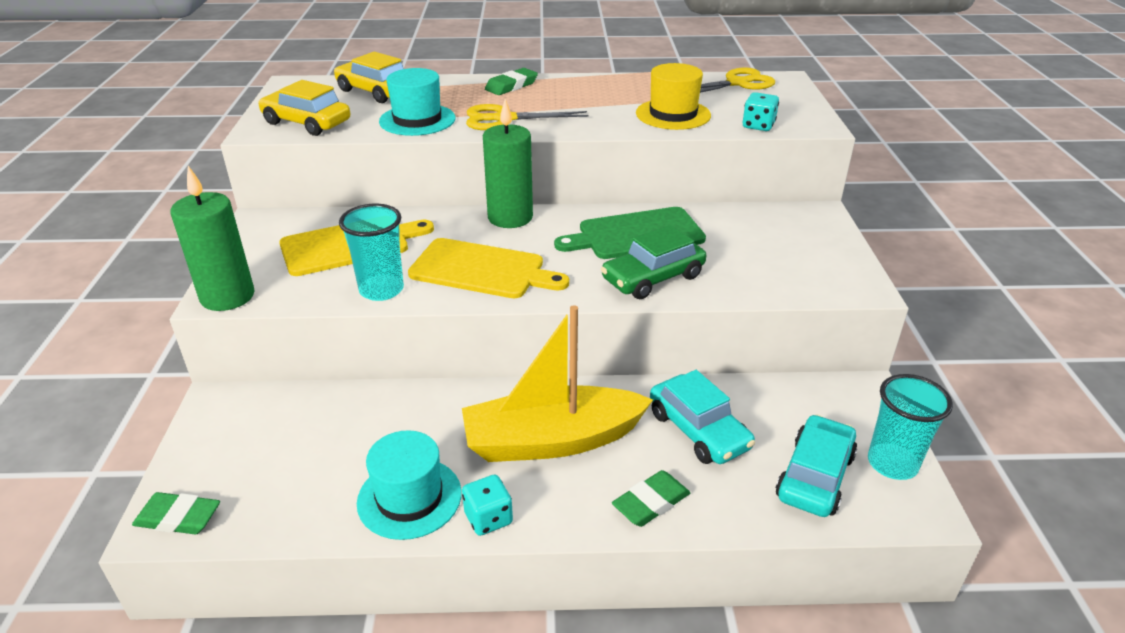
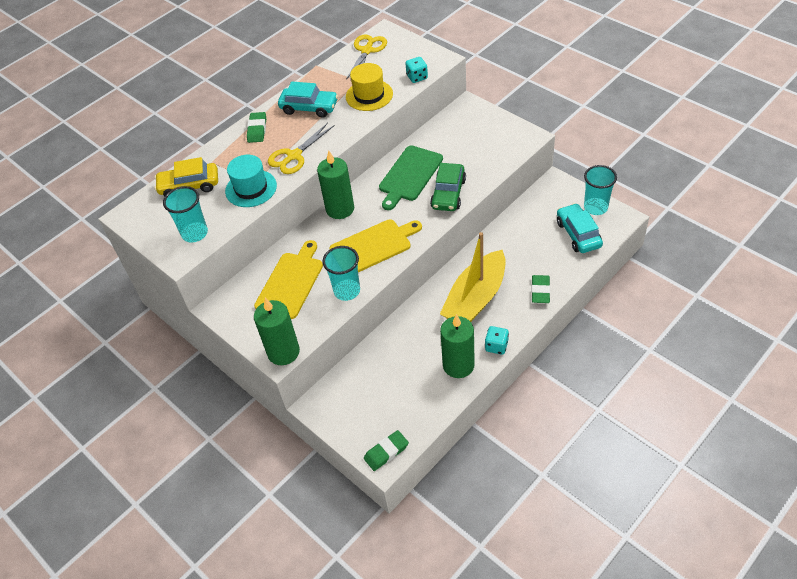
camera: 40 degrees left, 15 degrees up
yellow car [258,80,350,136] -> turquoise cup [163,186,208,242]
turquoise hat [357,430,462,540] -> green candle [440,314,475,378]
turquoise car [650,370,755,464] -> turquoise car moved to [278,82,338,118]

